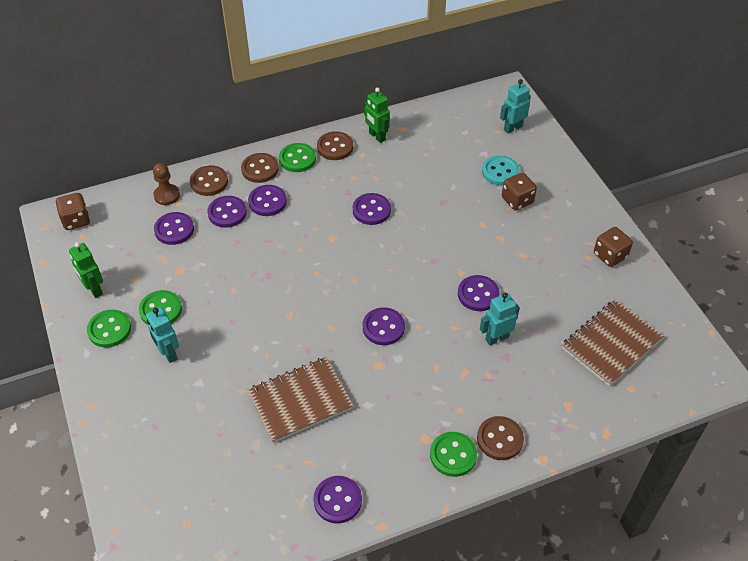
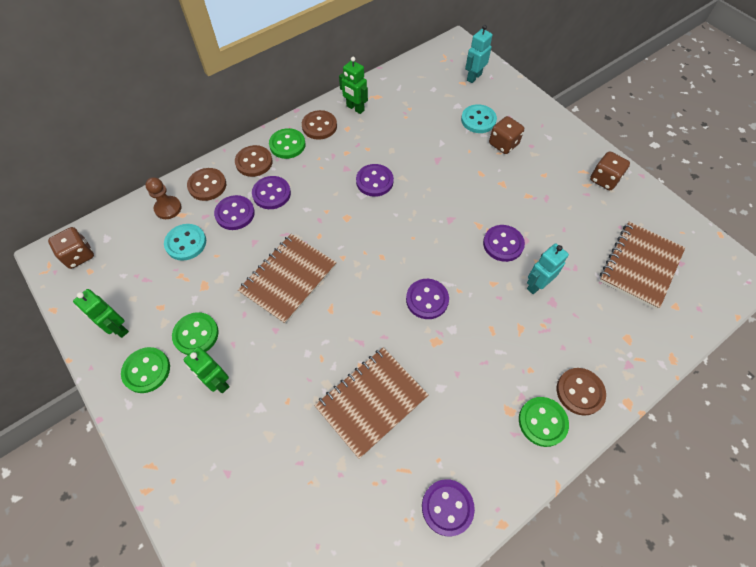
camera: 15 degrees left, 10 degrees up
turquoise robot [146,307,179,363] -> green robot [183,347,230,393]
purple button [154,212,194,245] -> turquoise button [164,224,206,261]
none -> brown notebook [238,234,337,324]

